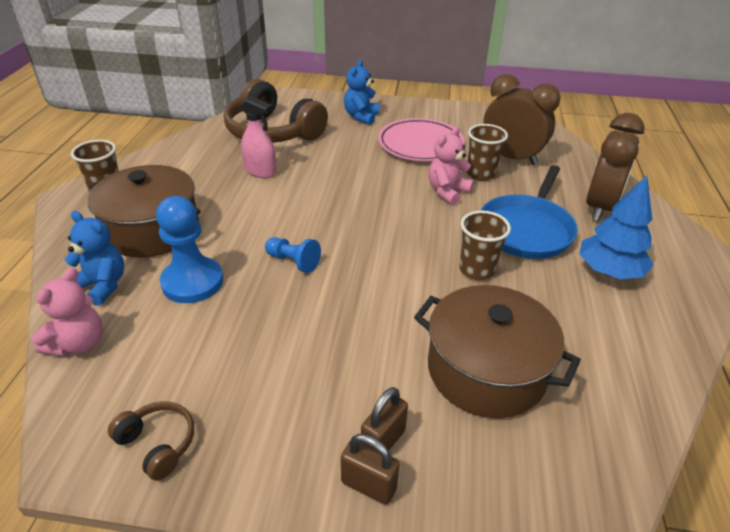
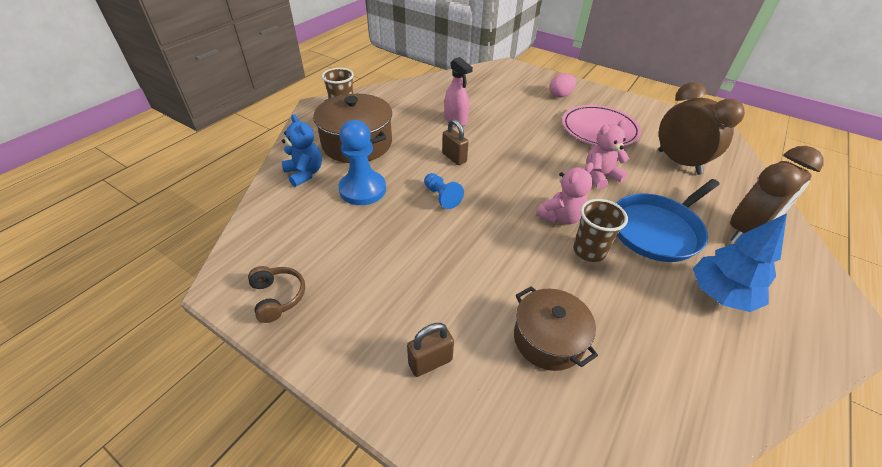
camera: 25 degrees right, 5 degrees up
pink teddy bear [32,268,102,357] -> pink teddy bear moved to [536,162,594,224]
brown headphones [224,79,328,143] -> none
brown padlock [341,434,400,505] -> brown padlock moved to [442,119,468,165]
blue teddy bear [344,60,380,125] -> pink egg [549,73,576,98]
brown pot [414,285,581,418] -> brown pot [514,286,598,371], size x0.66
brown cup [467,124,508,181] -> none

